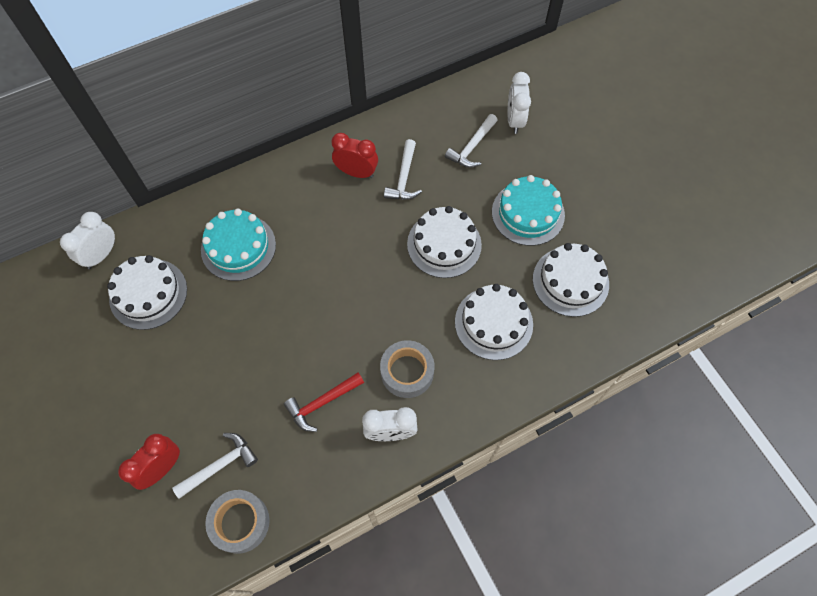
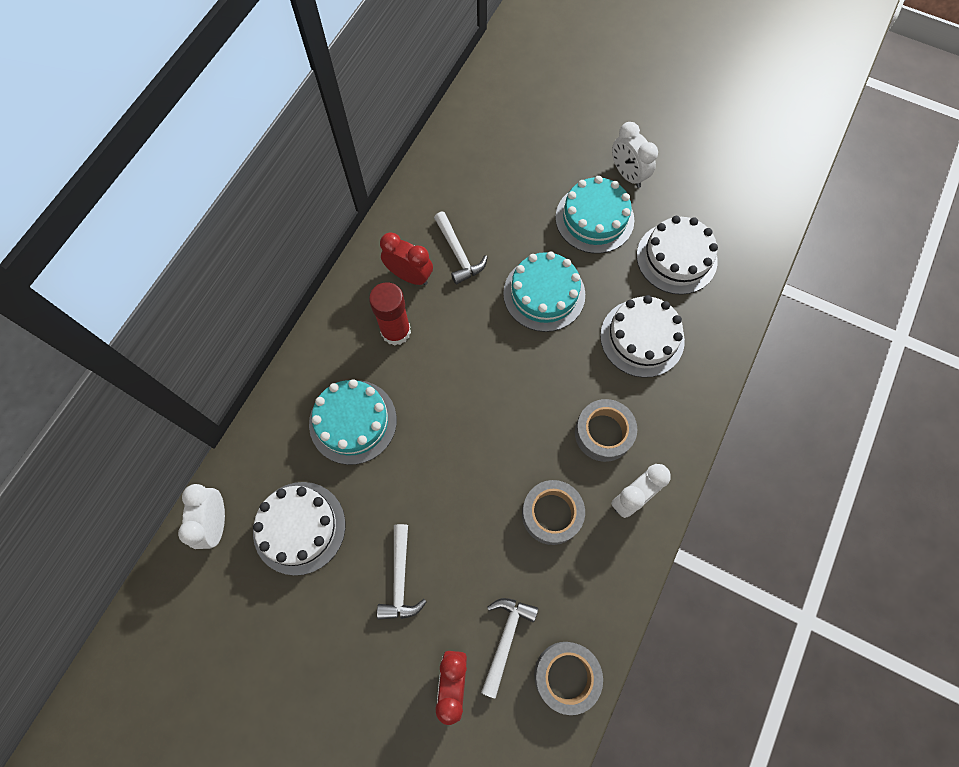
camera: 35 degrees left, 5 degrees up
red hammer [284,373,364,432] -> grey tape [522,480,585,545]
red clock [332,133,378,178] -> red clock turned 45 degrees clockwise [380,232,433,285]
white cake [407,206,482,278] -> turquoise cake [503,251,585,332]
white hammer [445,114,498,168] -> white hammer moved to [377,524,427,620]
white clock [507,72,531,134] -> white clock moved to [612,122,658,188]
none -> red glue stick [369,282,411,346]

